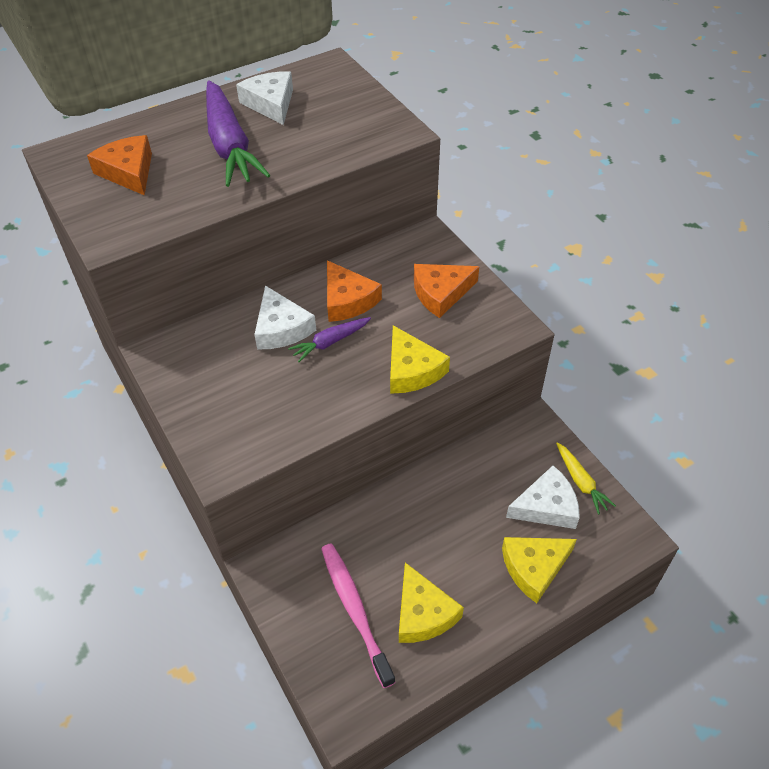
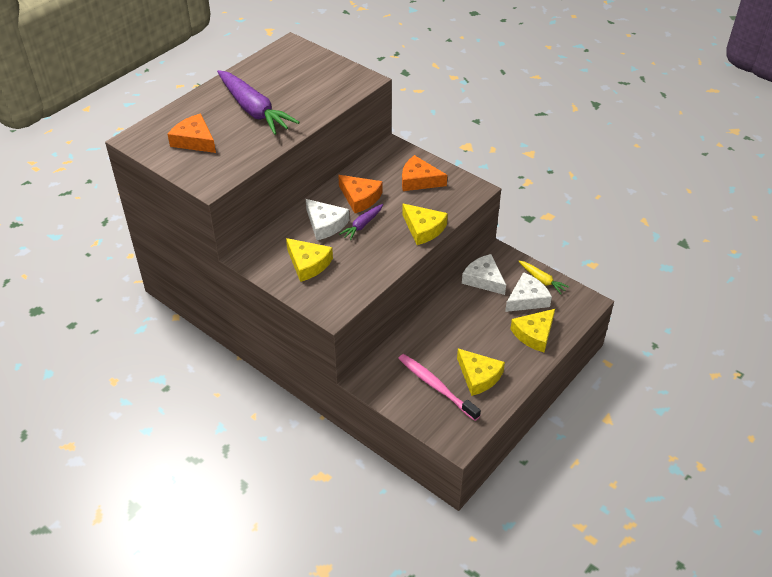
camera: 20 degrees left, 5 degrees down
white cheese [236,71,293,125] -> white cheese moved to [462,254,506,295]
orange cheese [414,264,479,318] -> orange cheese turned 60 degrees clockwise [402,155,447,191]
none -> yellow cheese [286,238,333,282]

